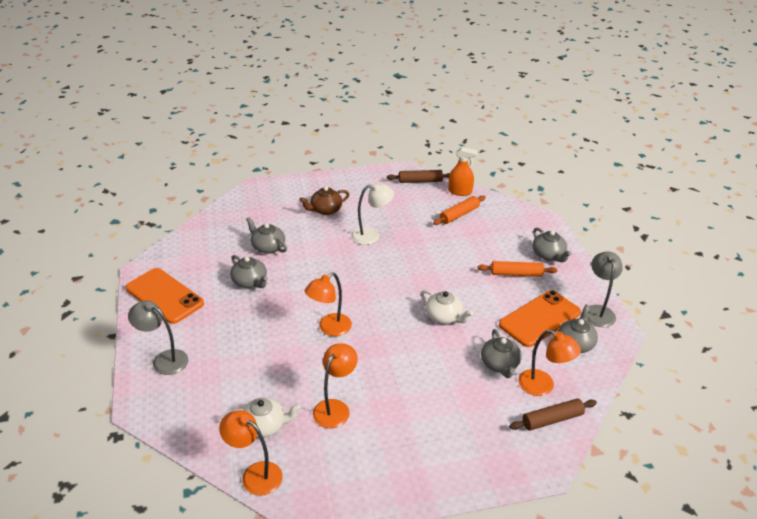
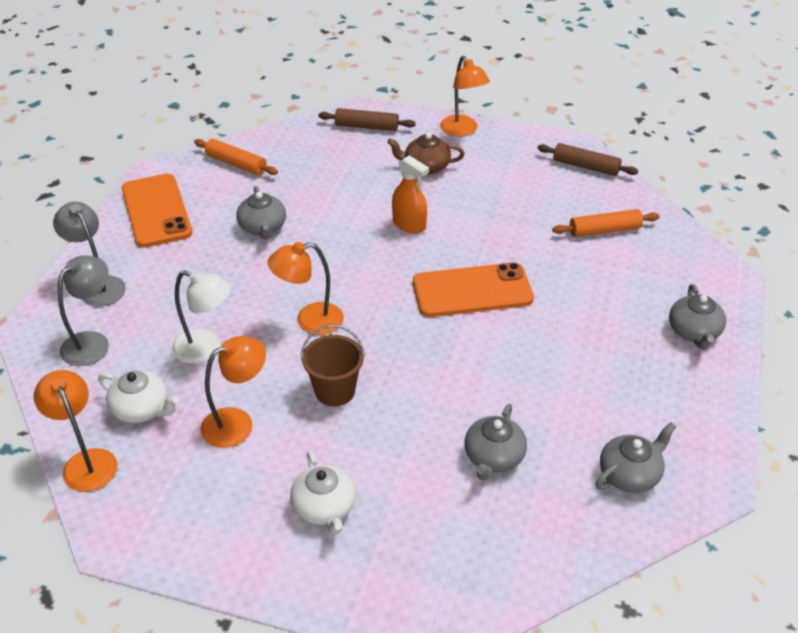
camera: 30 degrees right, 5 degrees up
grey teapot [246,217,287,254] -> none
white lamp [351,182,394,245] -> white lamp moved to [172,270,231,364]
white teapot [421,290,473,324] -> white teapot moved to [290,451,356,535]
orange spray bottle [448,147,477,196] -> orange spray bottle moved to [392,155,429,234]
orange rolling pin [477,261,557,277] -> orange rolling pin moved to [194,139,278,175]
orange phone [499,290,581,347] -> orange phone moved to [413,262,534,317]
brown rolling pin [509,399,597,431] -> brown rolling pin moved to [318,108,416,131]
orange lamp [518,329,581,396] -> orange lamp moved to [440,56,490,137]
grey lamp [587,251,623,327] -> grey lamp moved to [58,255,109,366]
none -> brown bucket [301,324,365,406]

